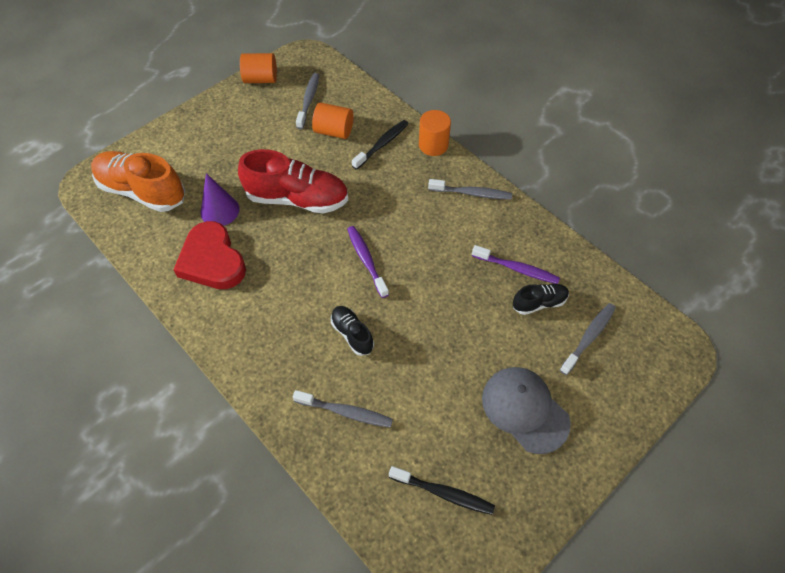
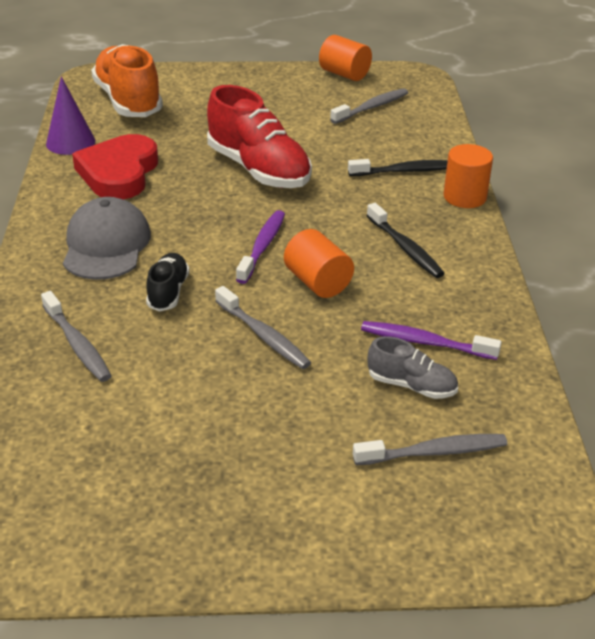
camera: 40 degrees right, 20 degrees down
purple cone [201,173,239,226] -> purple cone moved to [46,76,95,155]
orange cylinder [312,102,353,139] -> orange cylinder moved to [284,229,354,298]
black toothbrush [389,466,495,515] -> black toothbrush moved to [367,203,445,278]
grey toothbrush [428,179,512,200] -> grey toothbrush moved to [215,286,311,369]
purple toothbrush [472,245,560,284] -> purple toothbrush turned 135 degrees clockwise [361,321,502,360]
grey cap [482,367,571,454] -> grey cap moved to [63,197,151,280]
black shoe [513,284,569,315] -> grey shoe [368,336,458,399]

